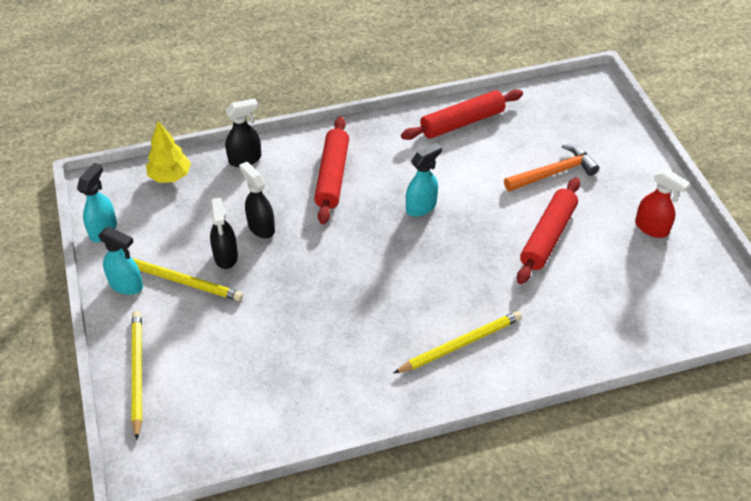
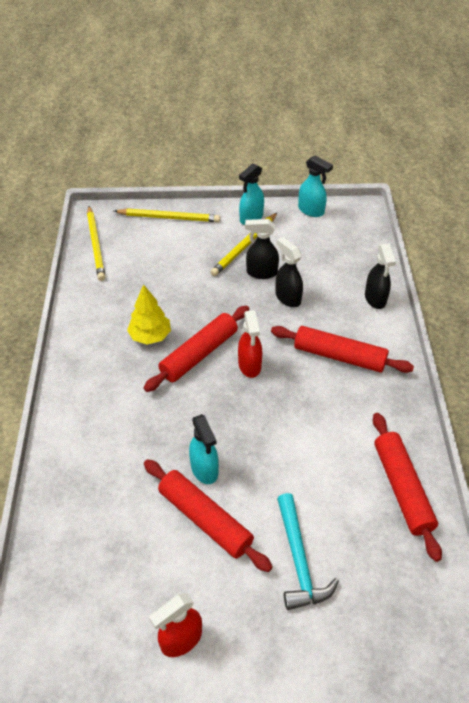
camera: 105 degrees right, 0 degrees up
yellow tree [146,121,191,183] -> yellow tree moved to [127,284,171,345]
black spray bottle [239,162,275,238] -> black spray bottle turned 105 degrees counterclockwise [276,237,303,307]
yellow pencil [394,311,522,373] -> yellow pencil moved to [87,206,105,281]
turquoise spray bottle [406,143,442,217] -> turquoise spray bottle moved to [189,414,219,484]
orange hammer [504,144,599,192] -> turquoise hammer [277,493,339,610]
none -> red rolling pin [144,306,249,392]
none -> red spray bottle [238,310,262,378]

